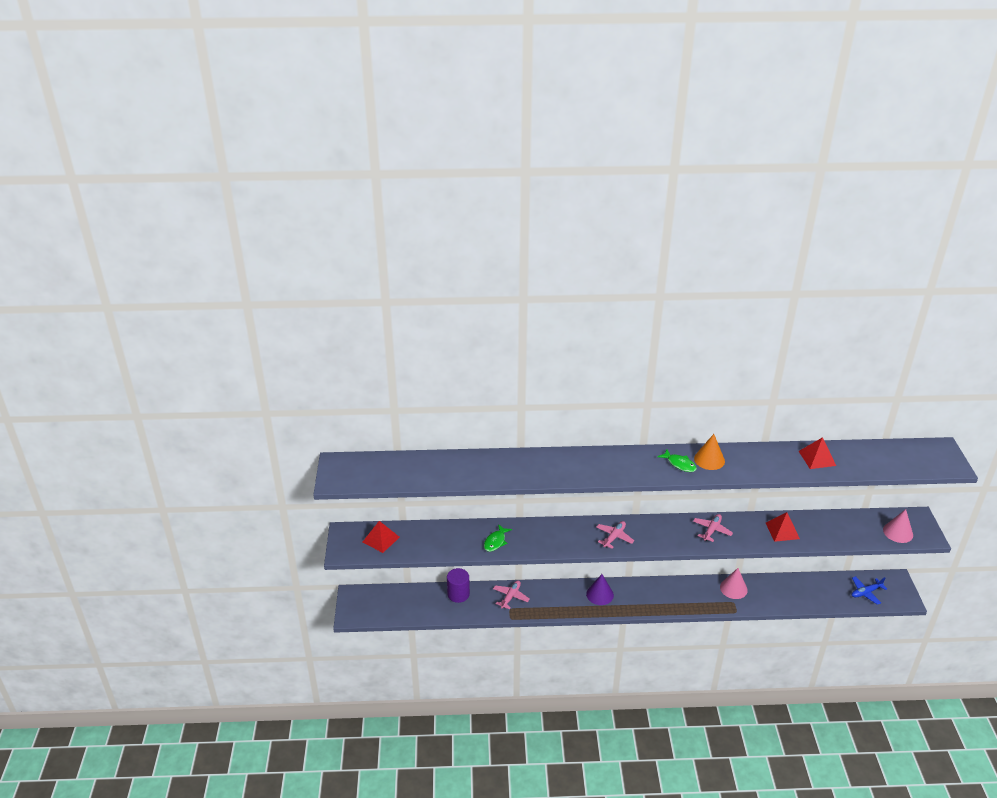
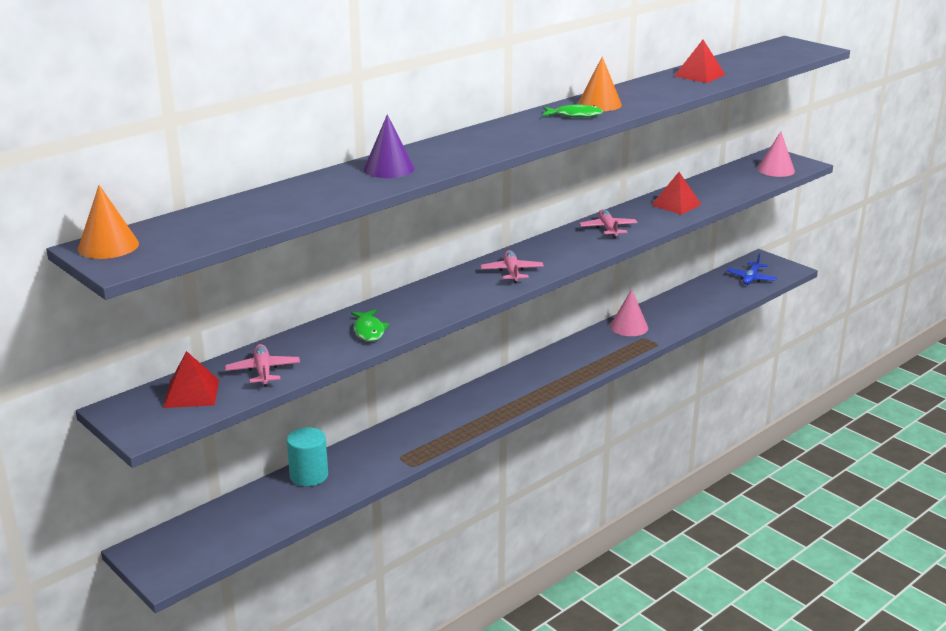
camera: 40 degrees left, 10 degrees down
purple cylinder [447,568,470,603] -> turquoise cylinder [287,427,328,486]
pink plane [493,581,530,609] -> pink plane moved to [225,344,300,386]
purple cone [586,574,614,605] -> purple cone moved to [364,114,415,178]
none -> orange cone [78,185,139,259]

